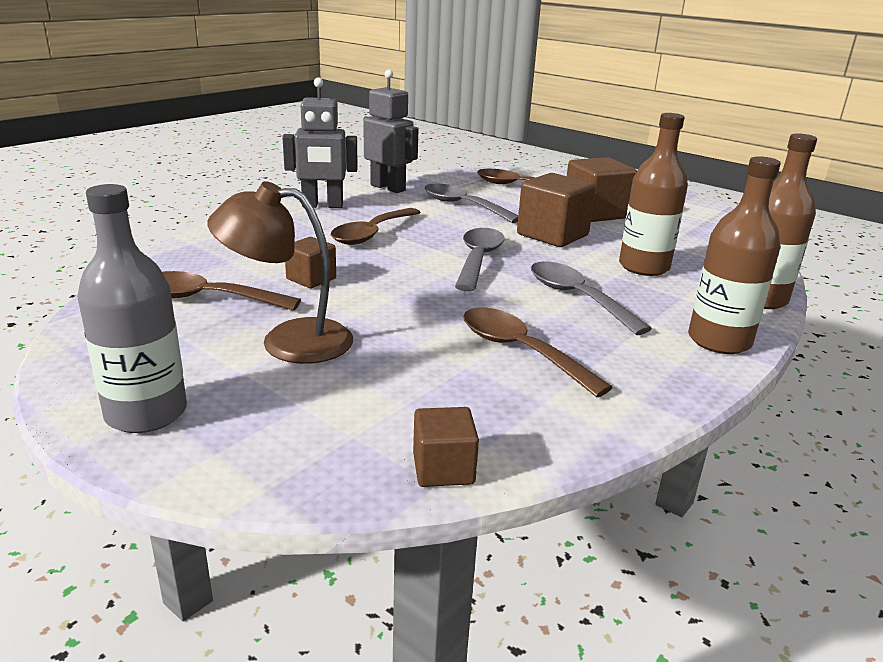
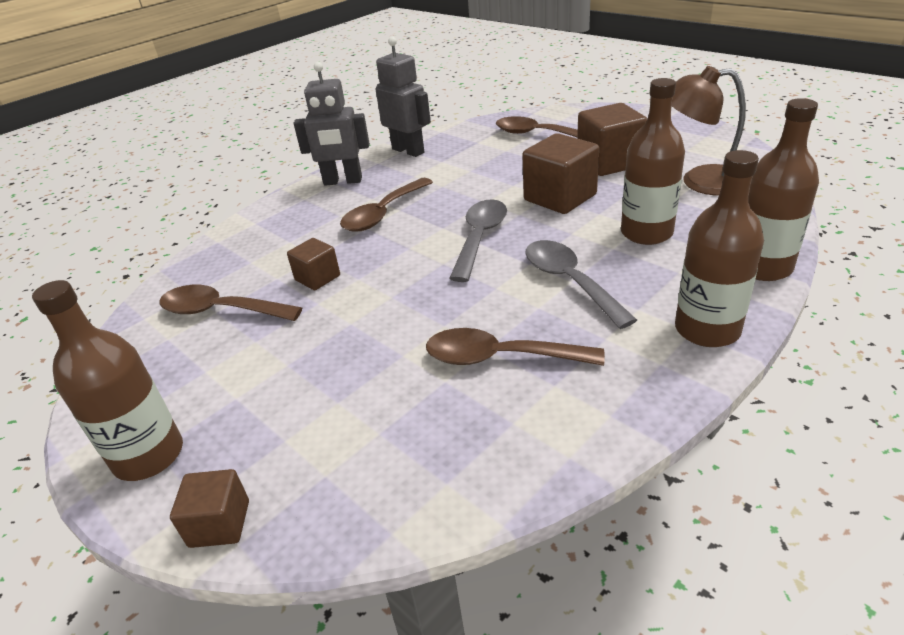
camera: 10 degrees right, 10 degrees up
grey bottle [77,184,187,433] -> brown bottle [32,280,183,481]
brown lamp [207,181,353,364] -> brown lamp moved to [672,66,746,196]
brown cube [413,407,479,487] -> brown cube moved to [170,469,249,548]
grey spoon [425,184,518,223] -> none
brown spoon [463,308,613,397] -> brown spoon turned 45 degrees counterclockwise [426,328,605,366]

